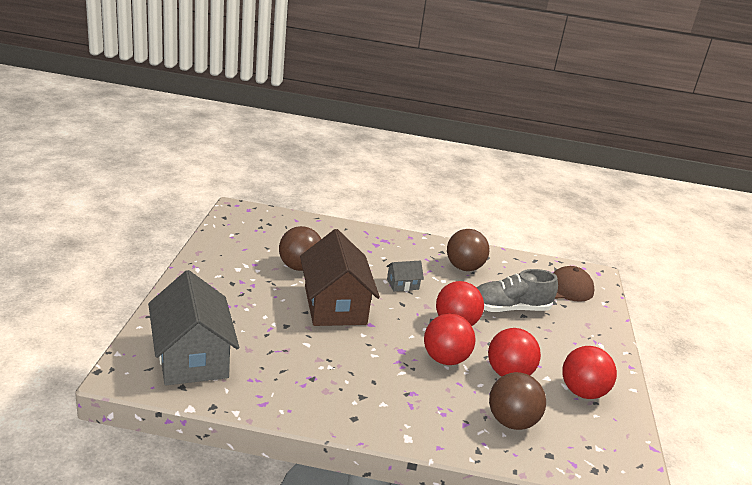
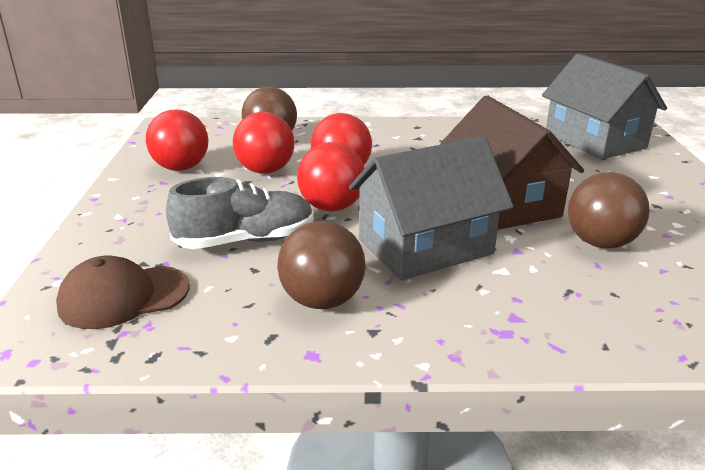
camera: 175 degrees right, 0 degrees up
grey house [386,261,424,291] -> grey house [349,136,514,280], size x2.32

